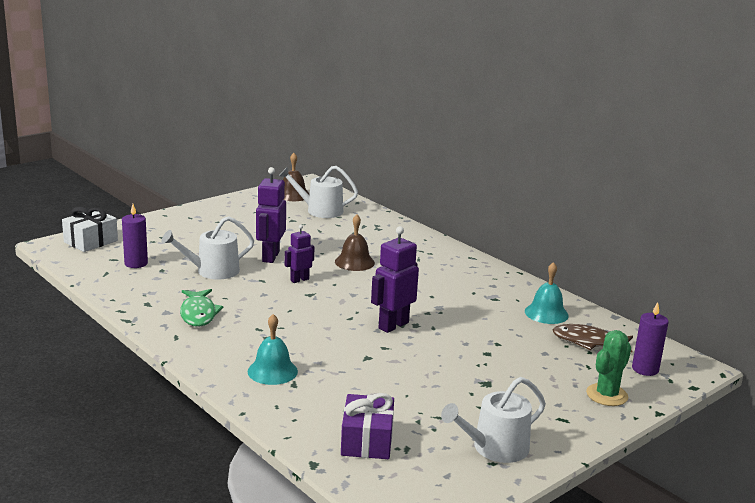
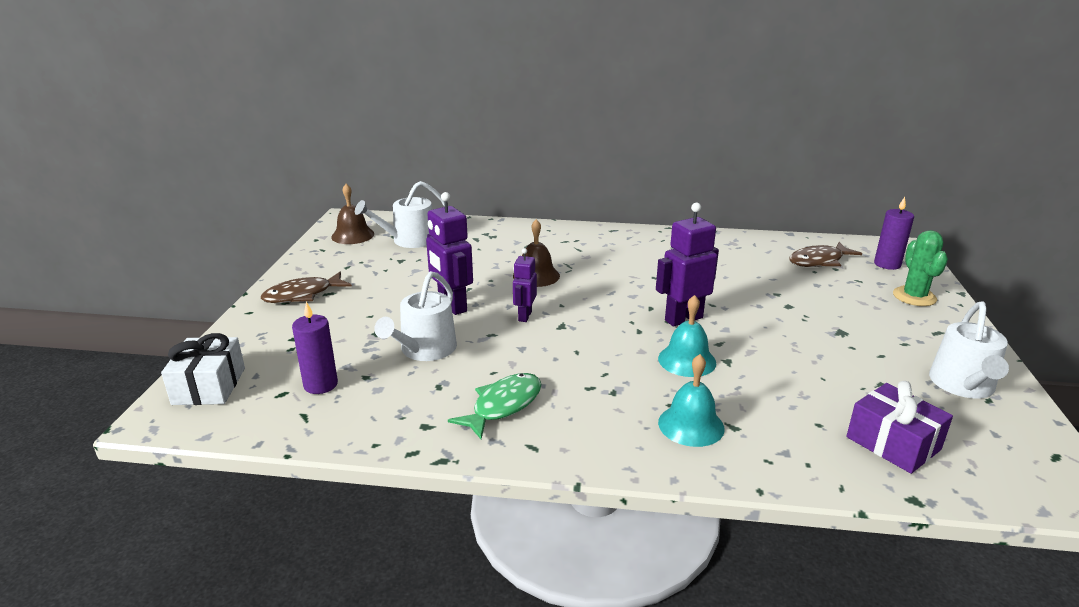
camera: 40 degrees left, 5 degrees up
green fish [180,289,223,327] -> green fish turned 90 degrees counterclockwise [448,373,541,439]
purple robot [371,226,419,333] -> purple robot turned 60 degrees clockwise [656,203,719,327]
turquoise bell [525,262,569,324] -> turquoise bell moved to [658,295,716,377]
none -> brown fish [261,272,352,303]

